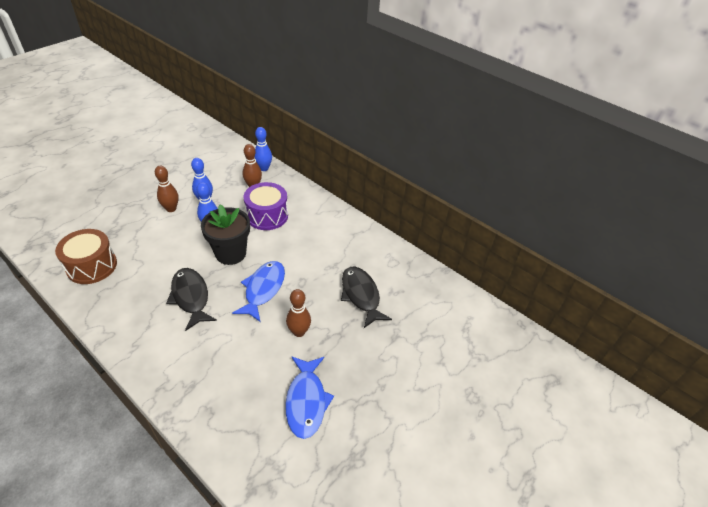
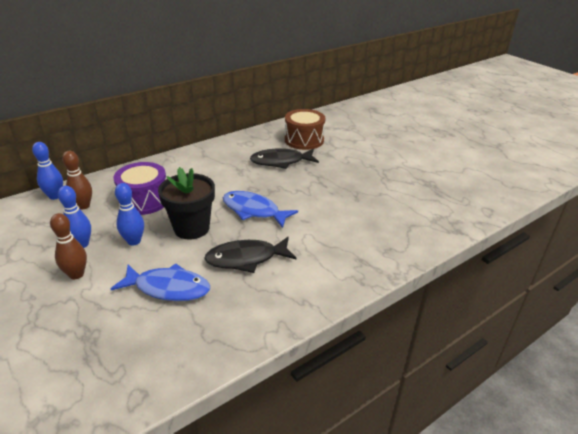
camera: 75 degrees left, 10 degrees down
brown drum [55,229,117,284] -> brown drum moved to [285,109,325,150]
brown bowling pin [286,289,311,337] -> none
blue fish [286,356,334,439] -> blue fish moved to [111,263,210,301]

